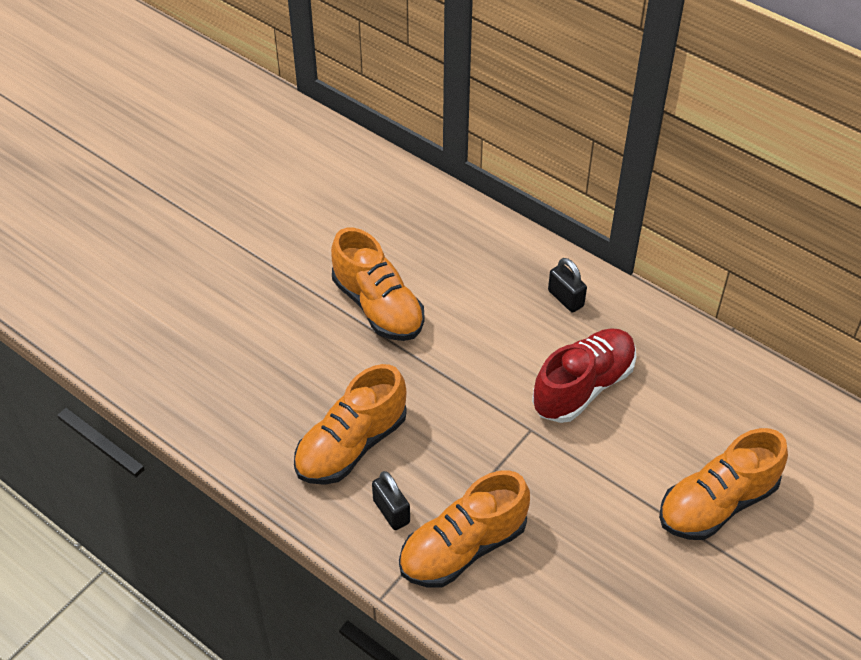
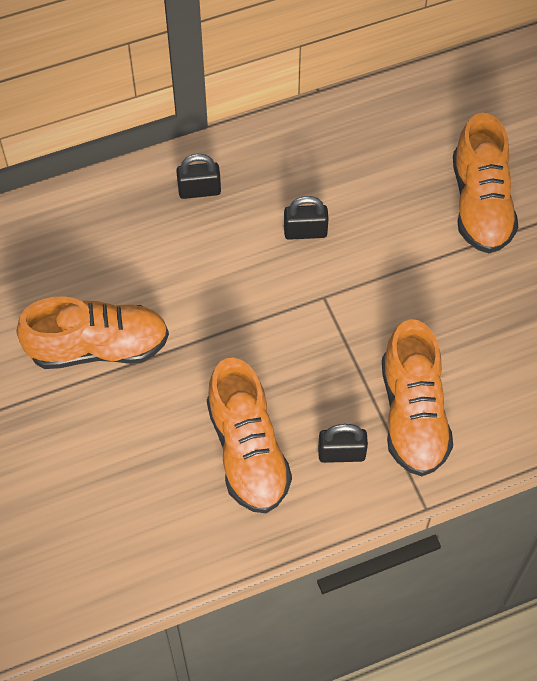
camera: 60 degrees left, 10 degrees up
red shoe [532,328,636,423] -> black padlock [284,196,329,240]

